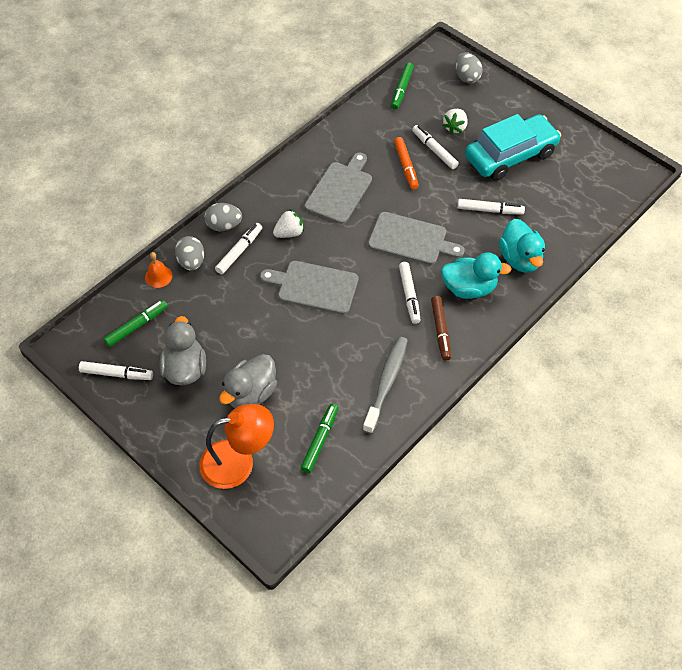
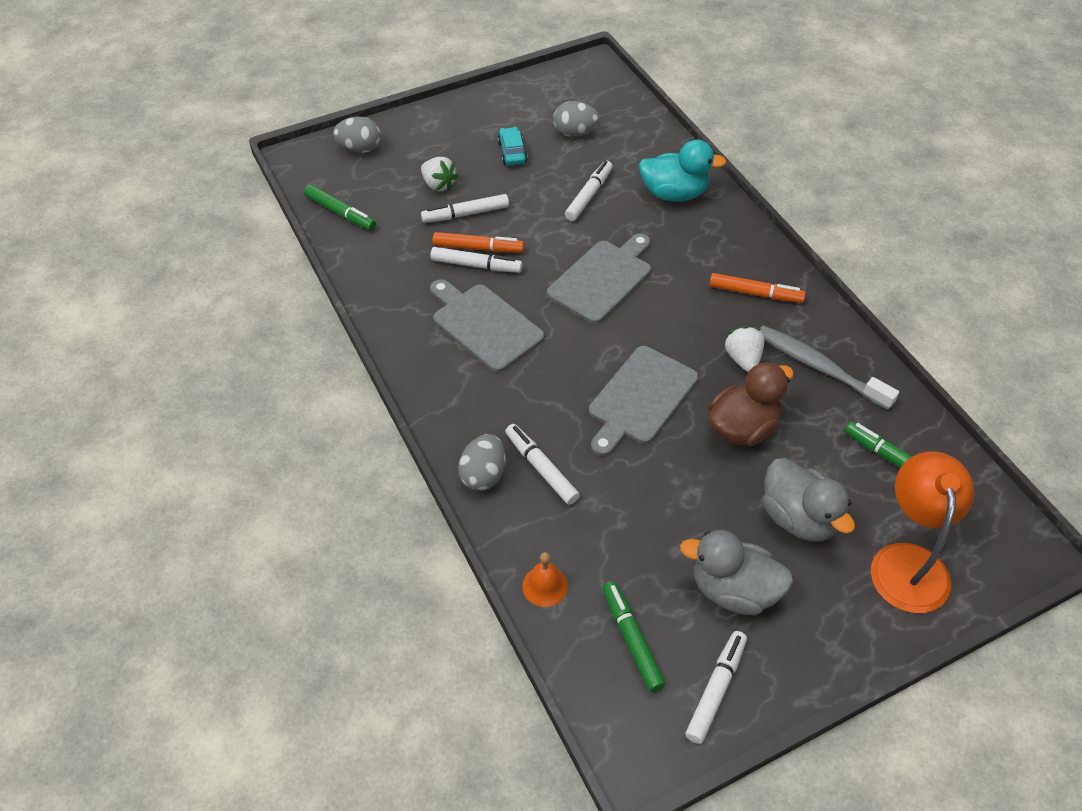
camera: 70 degrees left, 5 degrees down
grey egg [175,236,204,271] -> grey egg moved to [553,101,600,137]
white strawberry [273,209,304,238] -> white strawberry moved to [724,326,765,372]
white marker [399,262,421,324] -> white marker moved to [430,247,523,273]
brown marker [431,296,451,361] -> orange marker [709,273,806,303]
turquoise duck [441,252,512,299] -> none
turquoise car [465,114,561,181] -> turquoise car [498,127,527,166], size x0.41
none -> brown duck [708,362,794,446]

